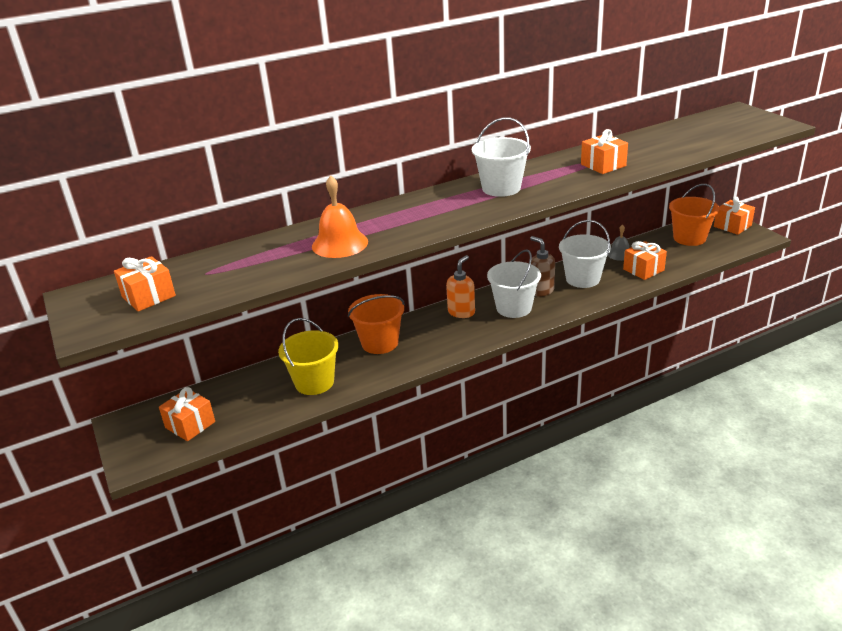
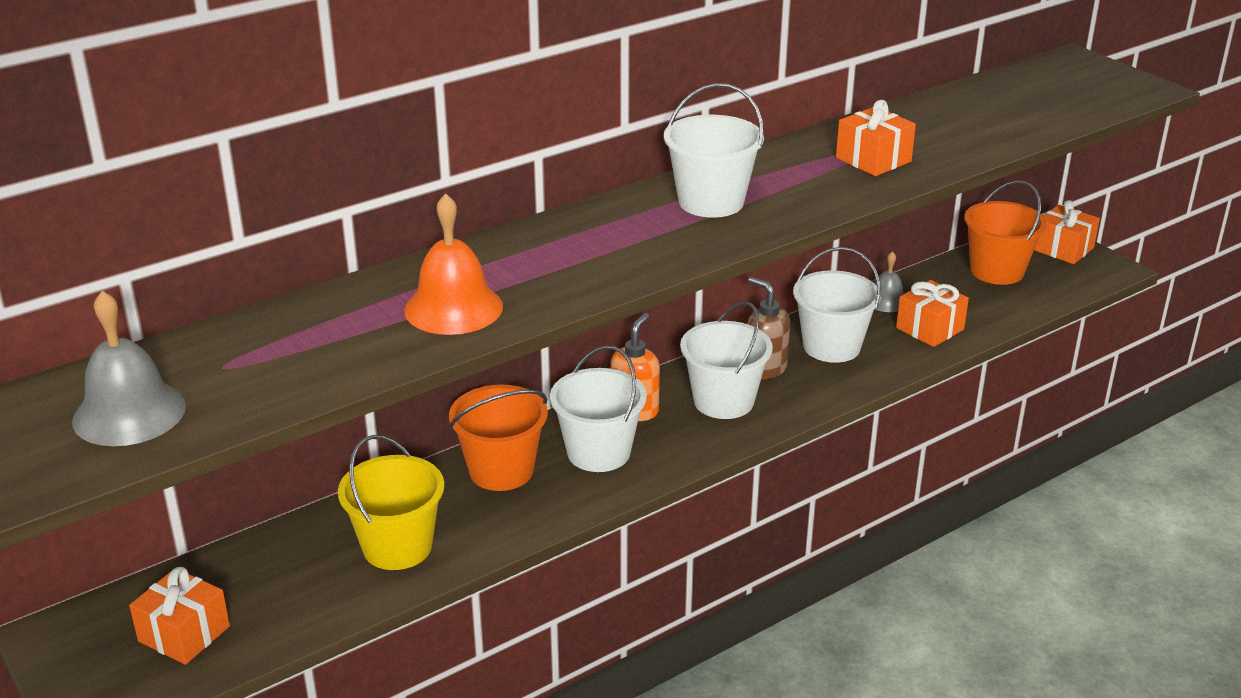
camera: 10 degrees left, 0 degrees up
orange gift [114,256,176,312] -> grey bell [72,291,186,446]
none -> white bucket [550,345,647,472]

